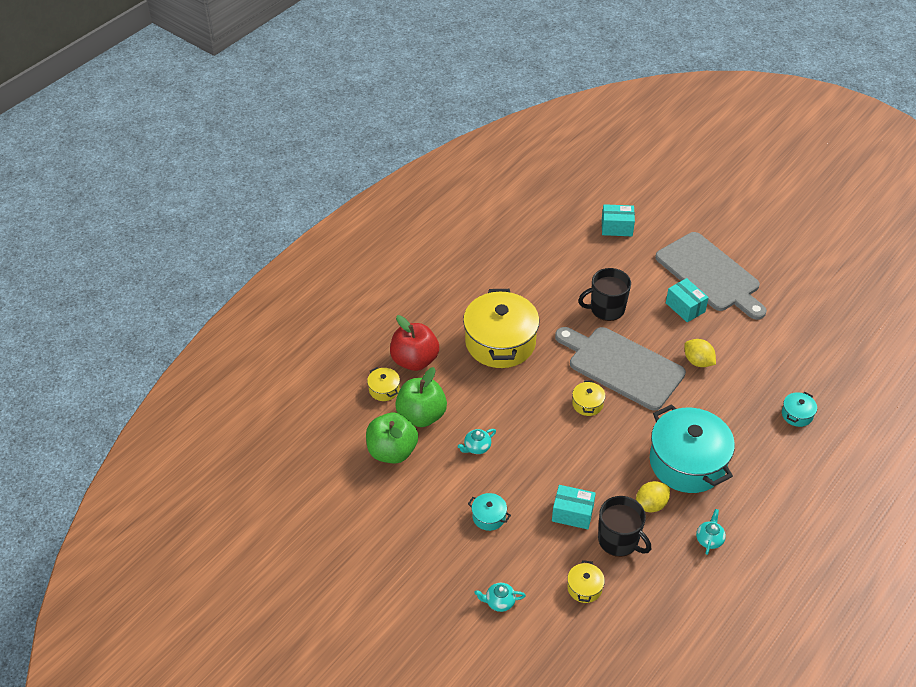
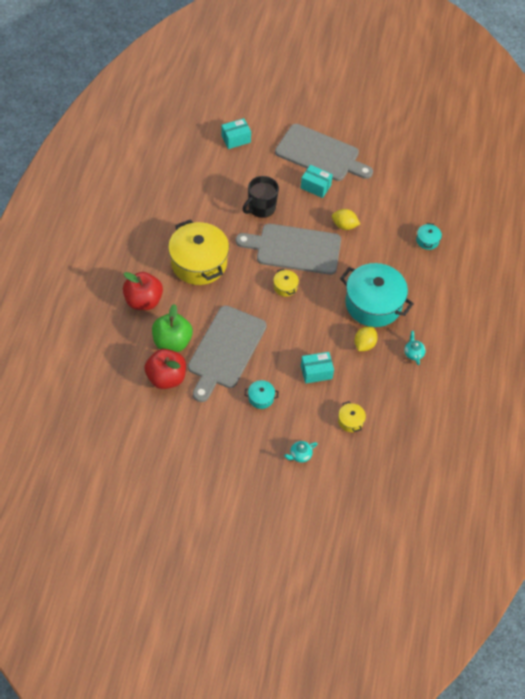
camera: 30 degrees left, 10 degrees up
green apple [366,413,418,463] -> red apple [144,349,186,389]
yellow pot [367,367,400,401] -> none
turquoise teapot [458,429,496,454] -> grey cutting board [188,305,267,402]
black mug [598,496,651,557] -> none

